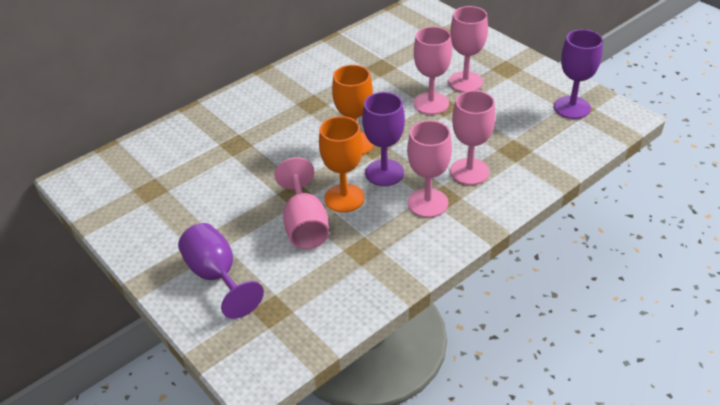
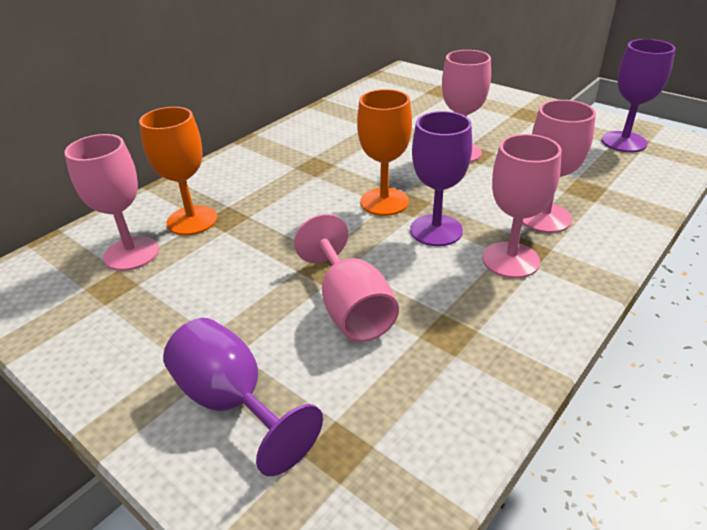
camera: 10 degrees left, 5 degrees down
orange goblet [319,116,365,213] -> orange goblet moved to [139,107,217,235]
pink goblet [449,6,488,92] -> pink goblet moved to [64,134,159,271]

